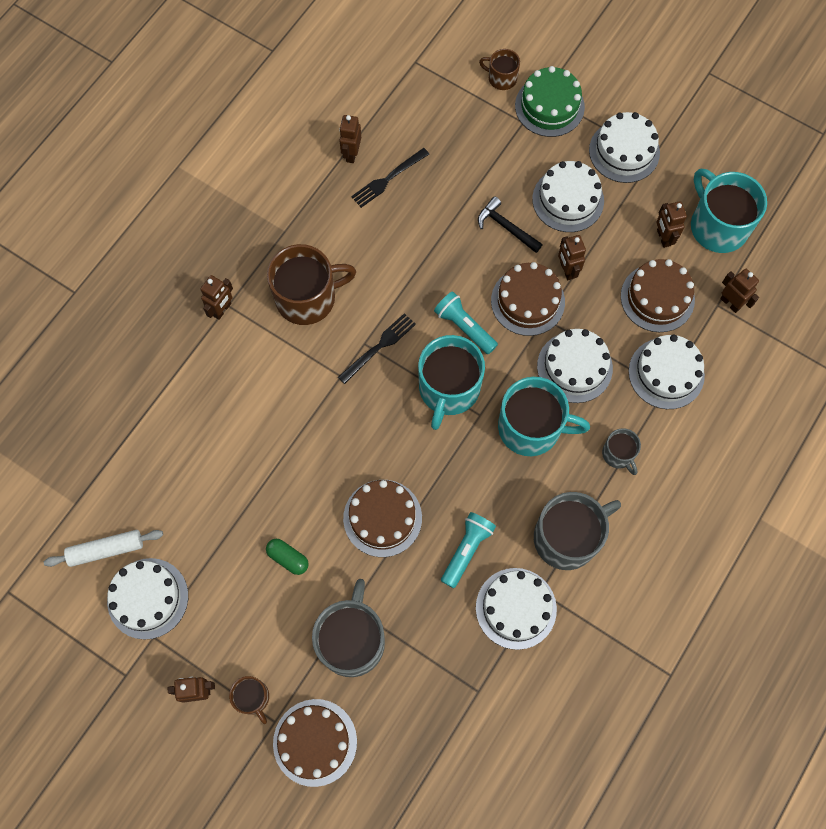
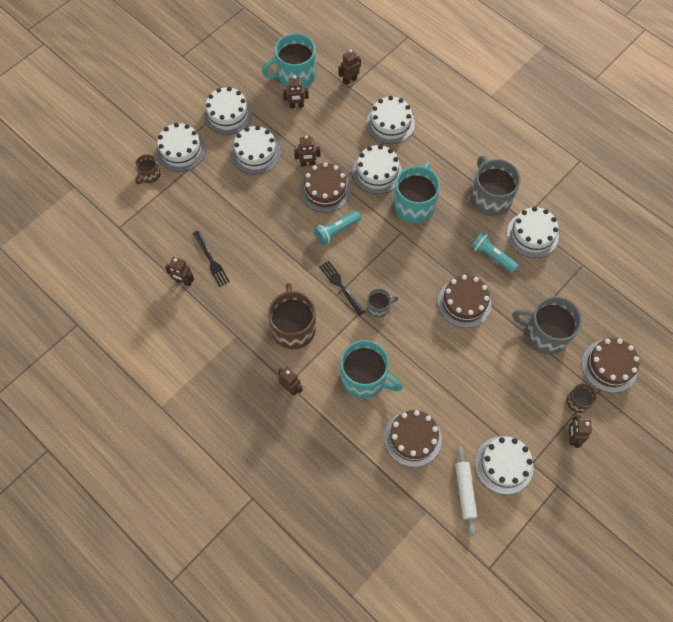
camera: 80 degrees left, 5 degrees down
green capsule [266,539,309,575] -> none
turquoise mug [418,335,485,430] -> turquoise mug moved to [340,340,403,398]
black hammer [478,196,543,253] -> none
green cake [515,66,585,137] -> white cake [156,123,206,172]
grey mug [602,428,641,475] -> grey mug moved to [367,289,398,318]
brown cake [621,259,695,332] -> brown cake moved to [384,410,442,467]

